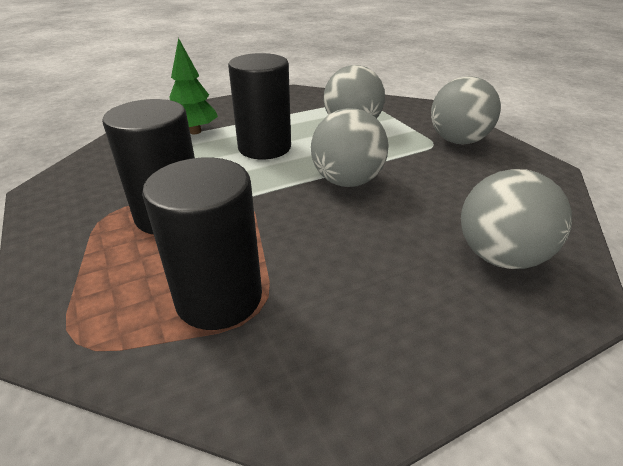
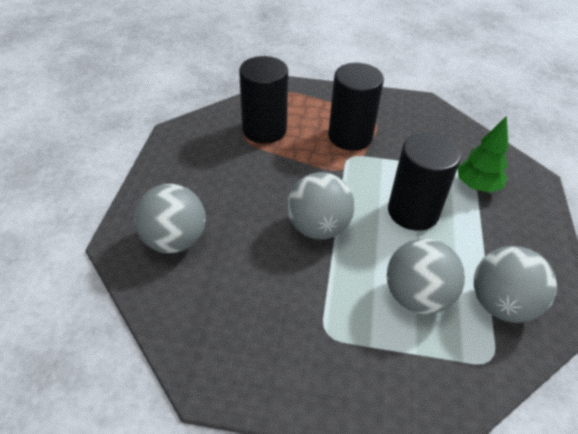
camera: 125 degrees right, 10 degrees up
grey ball [431,76,501,144] -> grey ball moved to [474,246,557,323]

